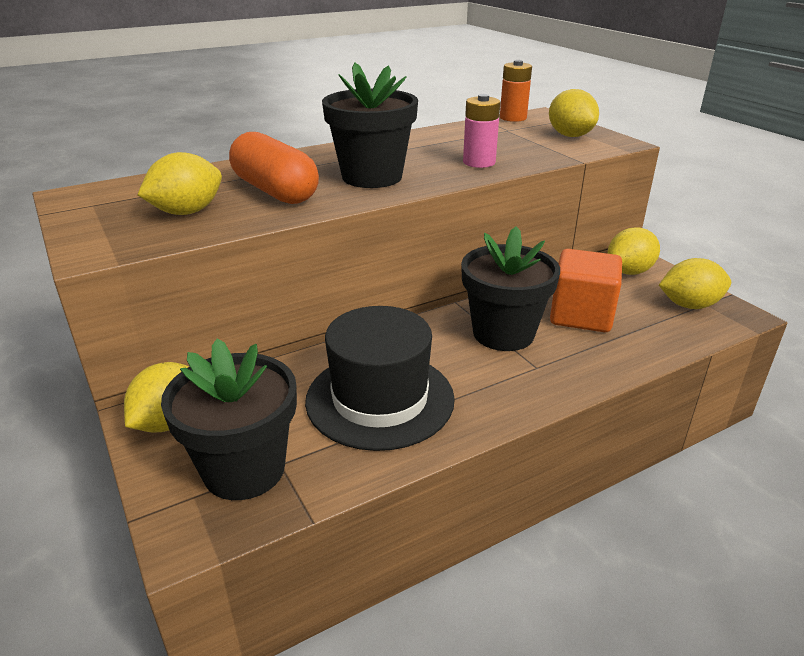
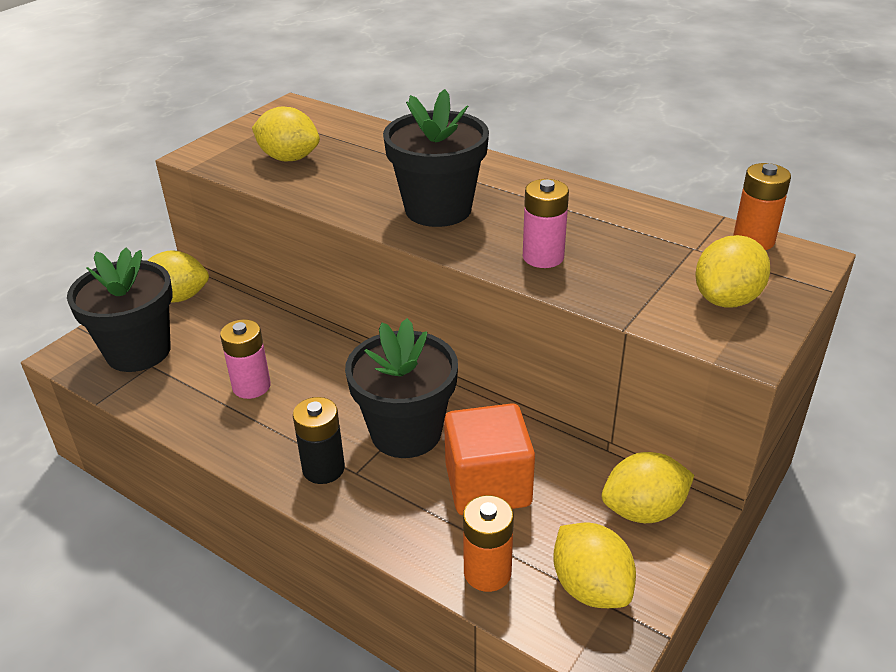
camera: 65 degrees right, 5 degrees up
orange capsule [229,132,319,204] -> none
black hat [305,306,455,451] -> pink battery [220,319,271,399]
yellow lemon [607,227,660,275] -> yellow lemon turned 45 degrees counterclockwise [602,452,694,523]
none -> black battery [293,397,345,484]
none -> orange battery [463,495,514,592]

